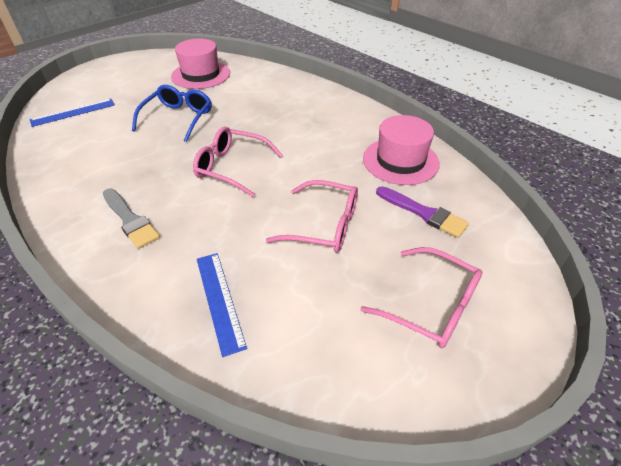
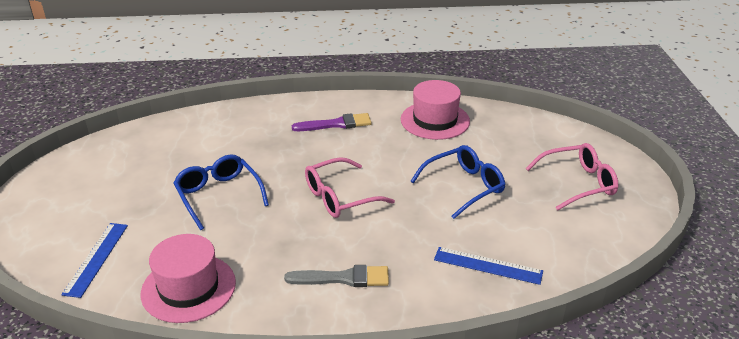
camera: 50 degrees left, 10 degrees down
pink hat [171,39,230,89] -> pink hat moved to [141,234,236,323]
pink glasses [266,180,358,253] -> blue glasses [411,145,505,219]
purple brush [376,186,469,238] -> purple brush moved to [292,113,372,131]

